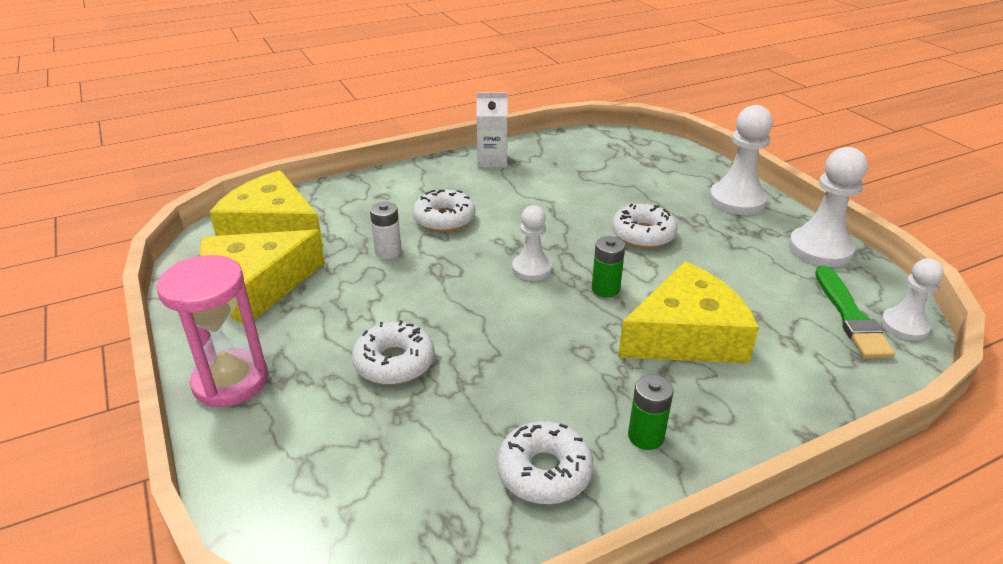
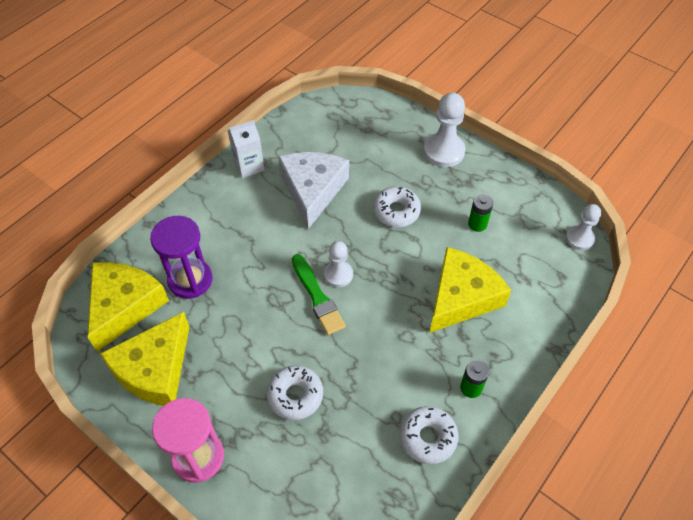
camera: 25 degrees left, 20 degrees up
yellow cheese [209,170,323,247] -> yellow cheese turned 105 degrees clockwise [88,262,169,352]
white battery [370,202,402,259] -> none
white donut [412,190,475,232] -> none
green battery [592,236,625,297] -> green battery moved to [468,194,493,232]
white pawn [789,147,868,267] -> none
green brush [815,266,895,358] -> green brush moved to [292,254,346,335]
none -> purple hourglass [150,216,212,299]
none -> white cheese [278,152,349,229]

